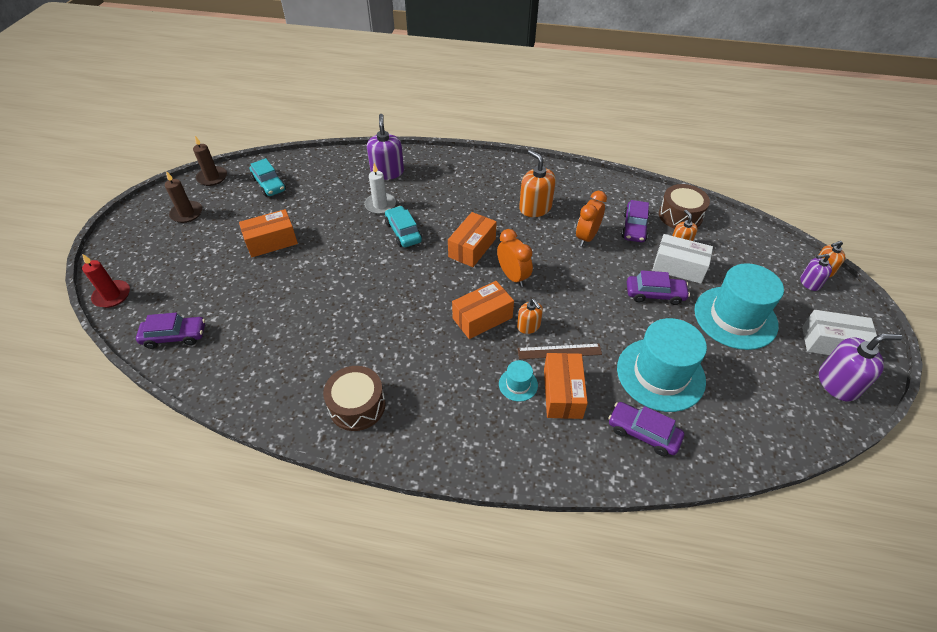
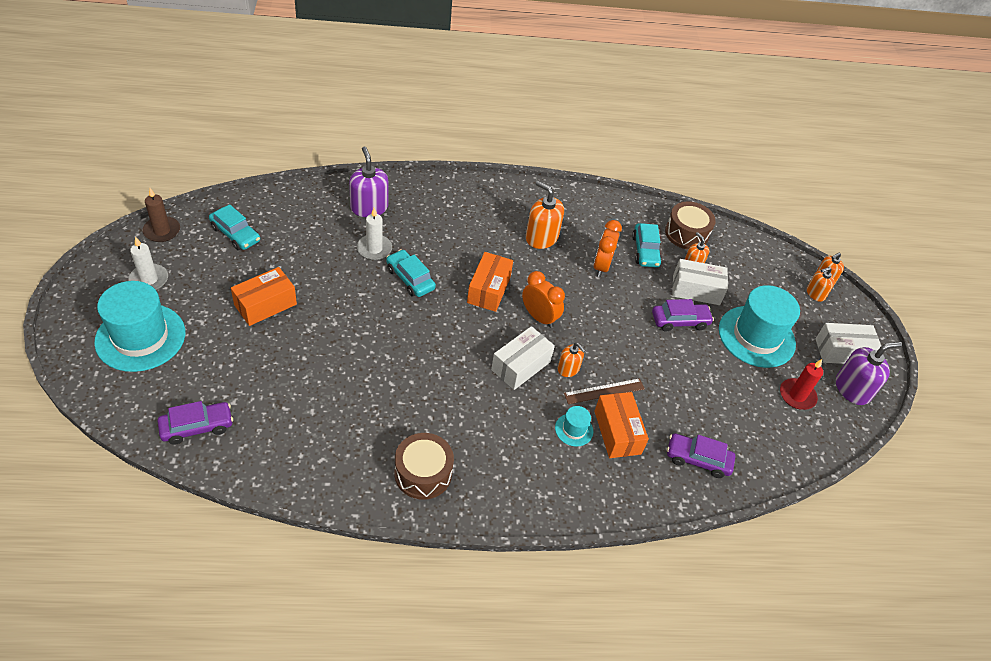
camera: 20 degrees left, 0 degrees up
red candle [82,254,130,308] -> red candle moved to [780,359,823,410]
brown candle [165,171,202,223] -> white candle [128,236,168,290]
orange box [452,281,514,339] -> white box [491,326,555,390]
turquoise hat [617,318,707,412] -> turquoise hat moved to [94,281,185,372]
purple car [621,200,649,242] -> turquoise car [632,223,662,268]
purple soap dispenser [800,254,832,291] -> orange soap dispenser [807,267,835,302]

